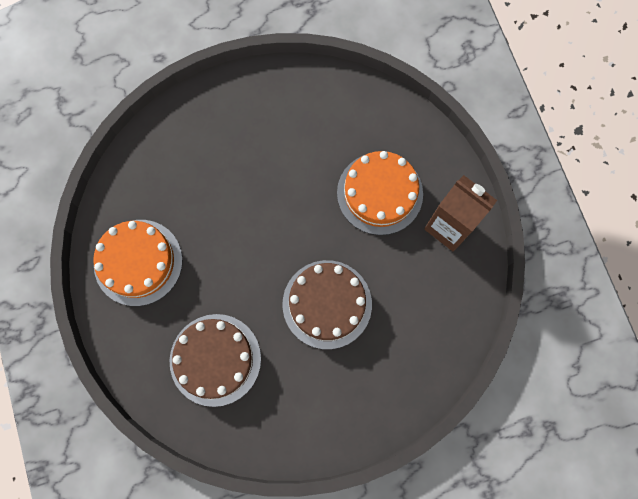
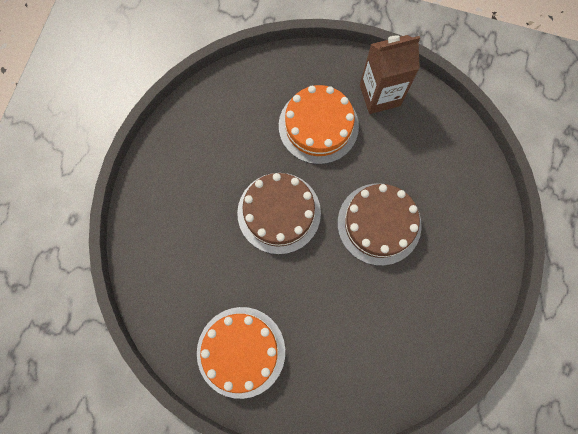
camera: 55 degrees left, 0 degrees up
brown cake [170,314,261,407] -> brown cake moved to [237,173,321,254]

